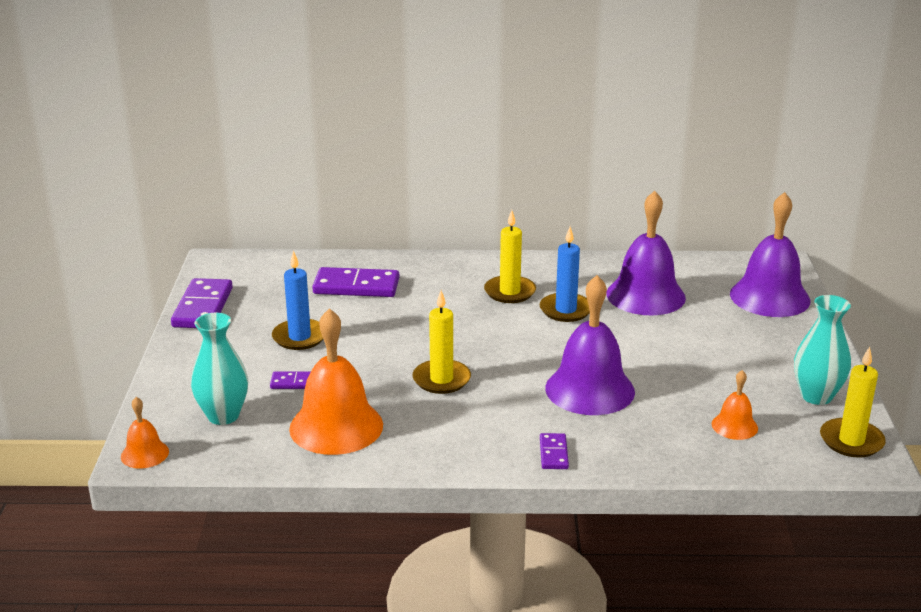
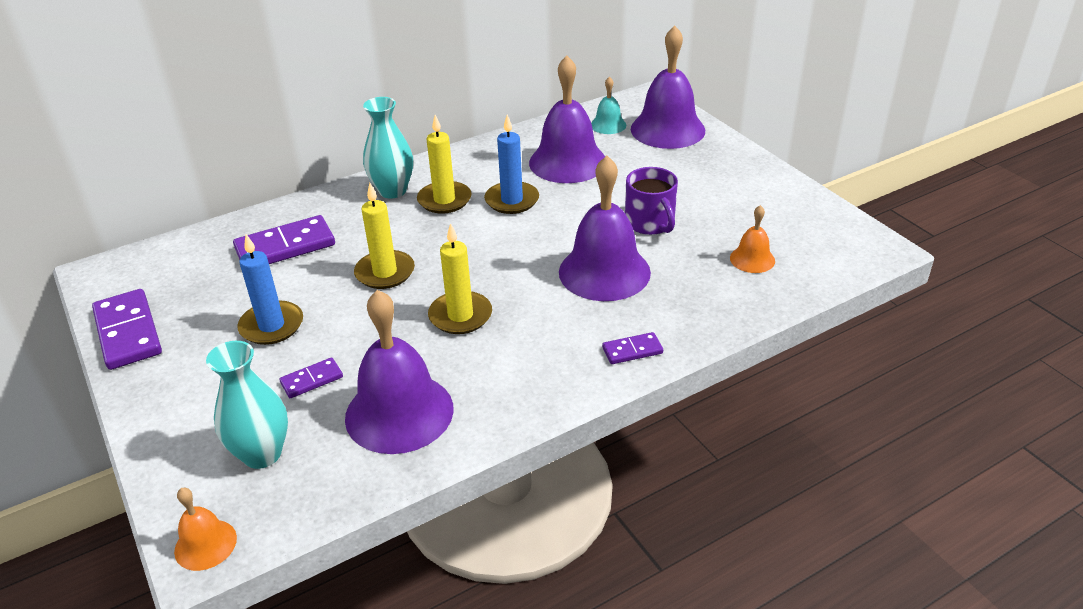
camera: 30 degrees left, 10 degrees up
orange bell [289,308,383,455] -> purple bell [345,290,454,454]
purple domino [540,433,569,469] -> purple domino turned 75 degrees counterclockwise [602,332,663,364]
turquoise vase [794,295,851,405] -> turquoise vase moved to [363,97,413,199]
yellow candle [820,347,886,458] -> yellow candle moved to [354,183,415,289]
none -> turquoise bell [591,77,626,134]
none -> purple mug [625,167,678,235]

